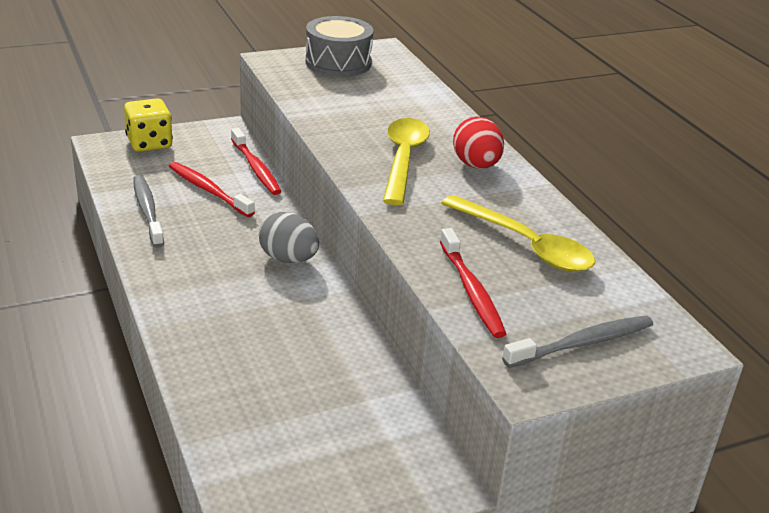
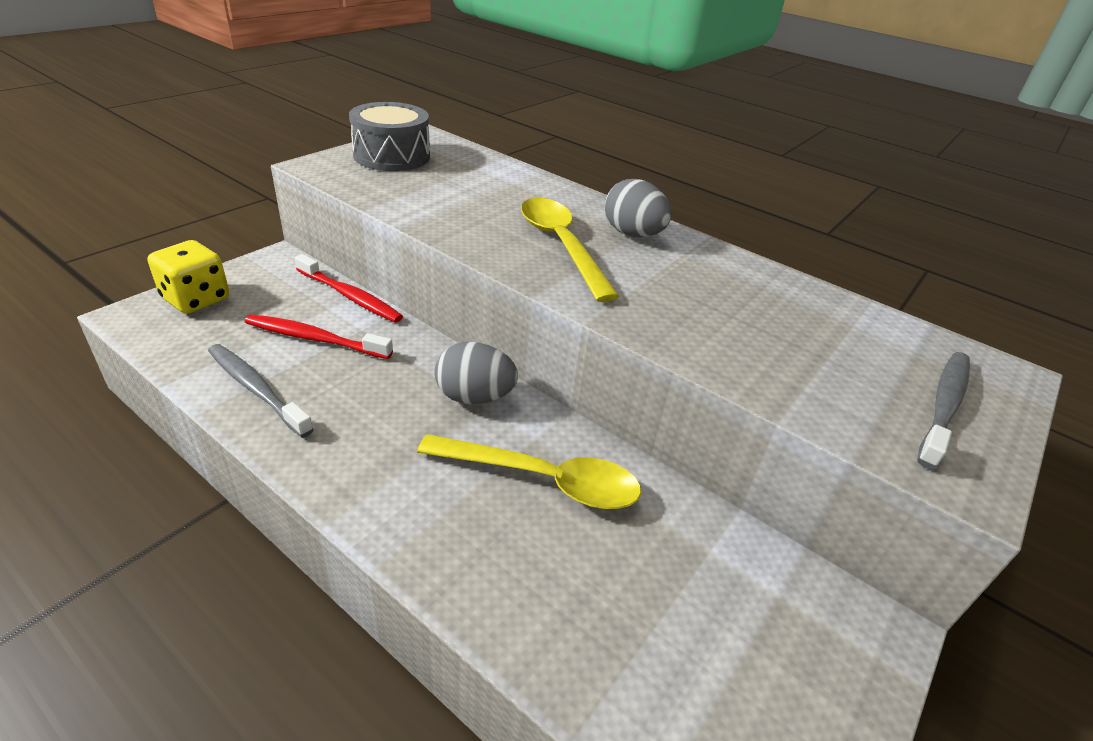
camera: 30 degrees left, 5 degrees up
red toothbrush [440,228,506,338] -> none
yellow spoon [441,195,595,272] -> yellow spoon moved to [417,434,641,509]
red egg [453,117,504,169] -> grey egg [605,179,672,237]

